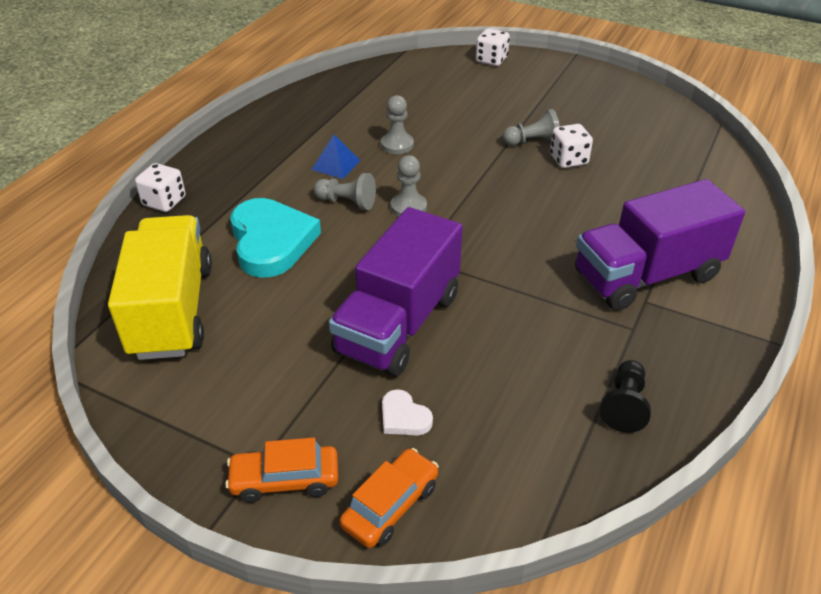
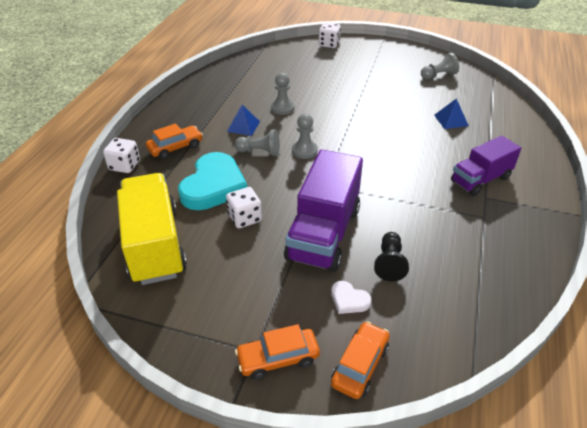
camera: 10 degrees left, 0 degrees up
turquoise heart [230,198,321,278] -> turquoise heart turned 45 degrees clockwise [178,152,247,210]
grey pawn [503,109,560,146] -> grey pawn moved to [421,53,459,79]
white dice [550,124,593,168] -> white dice moved to [226,187,262,228]
purple truck [575,179,745,311] -> purple truck [451,136,521,196], size x0.64
black pawn [599,360,651,433] -> black pawn moved to [374,232,409,282]
none -> orange car [146,123,203,159]
none -> blue pyramid [434,98,469,129]

